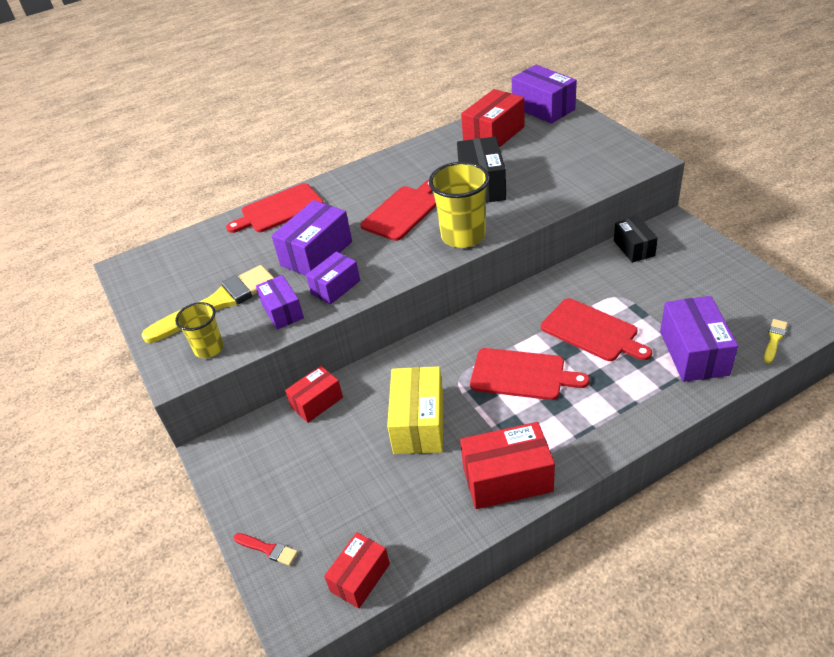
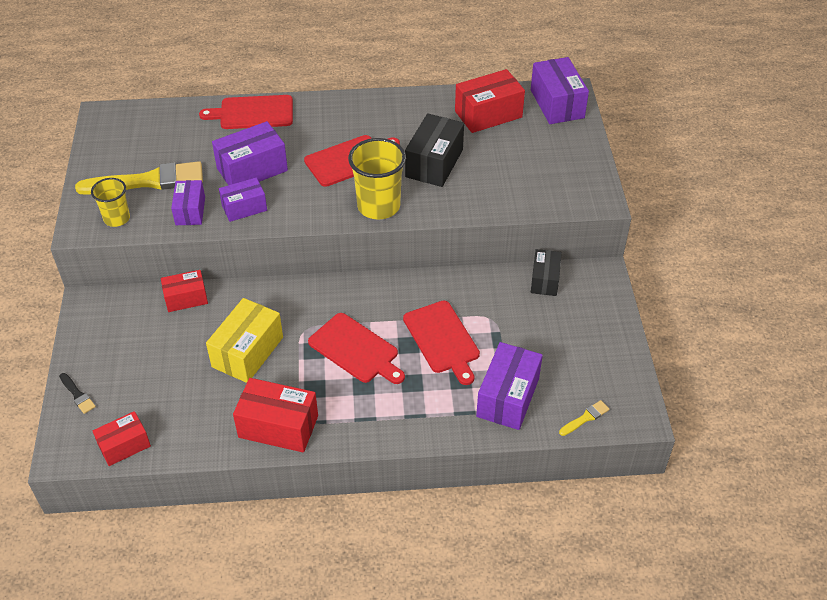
camera: 20 degrees right, 5 degrees up
red brush [234,533,298,566] -> black brush [59,373,96,414]

